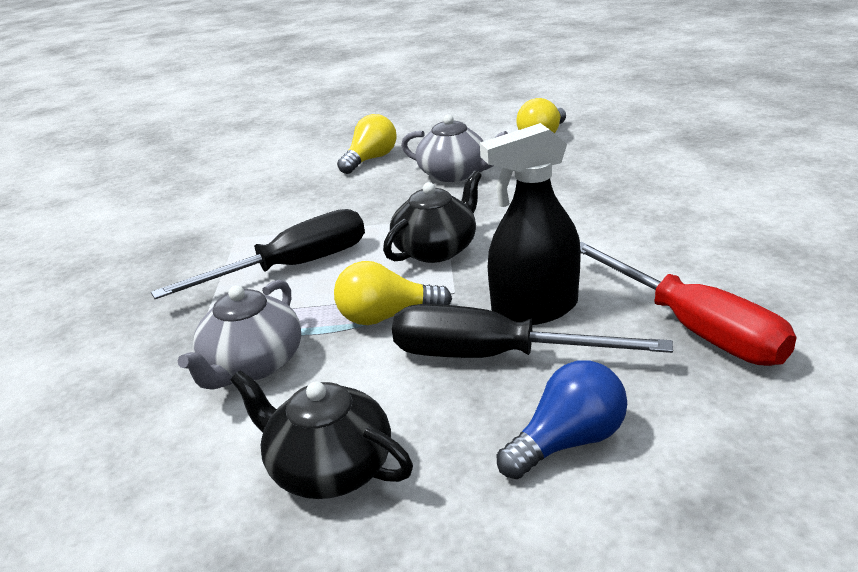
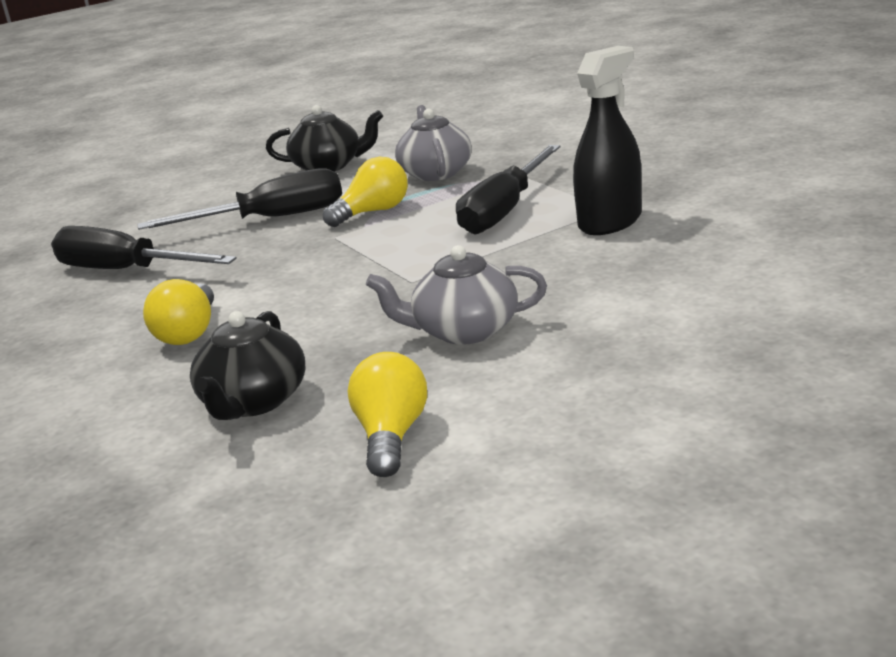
camera: 150 degrees right, 5 degrees down
yellow light bulb [337,114,396,174] -> yellow light bulb moved to [143,279,214,345]
black teapot [383,171,482,263] -> black teapot moved to [190,311,305,420]
black spray bottle [480,123,581,325] -> black spray bottle moved to [573,46,642,235]
blue light bulb [497,360,627,479] -> none
red screwdriver [580,242,797,366] -> black screwdriver [51,226,237,269]

